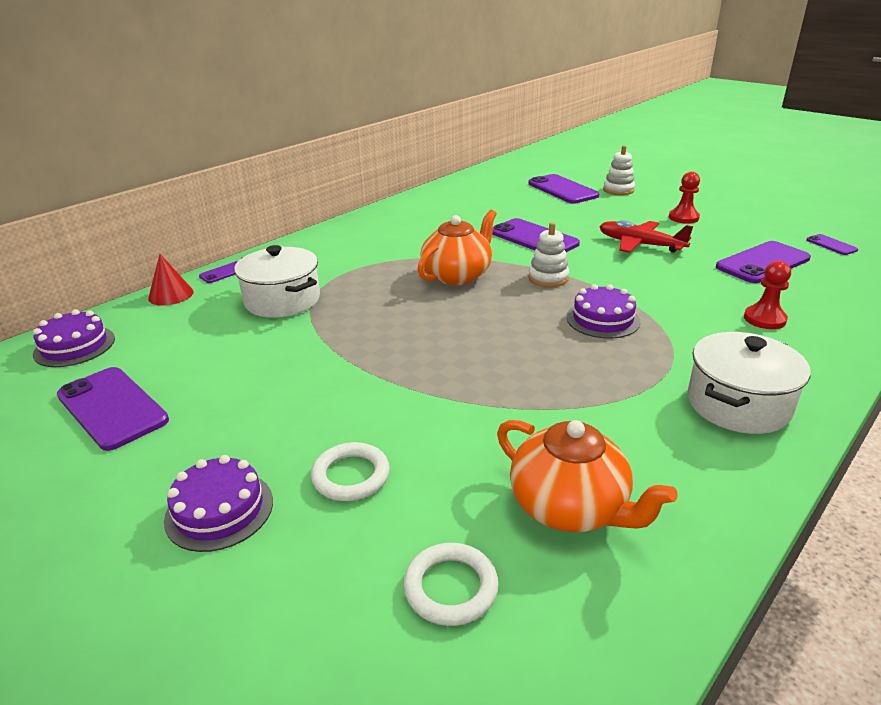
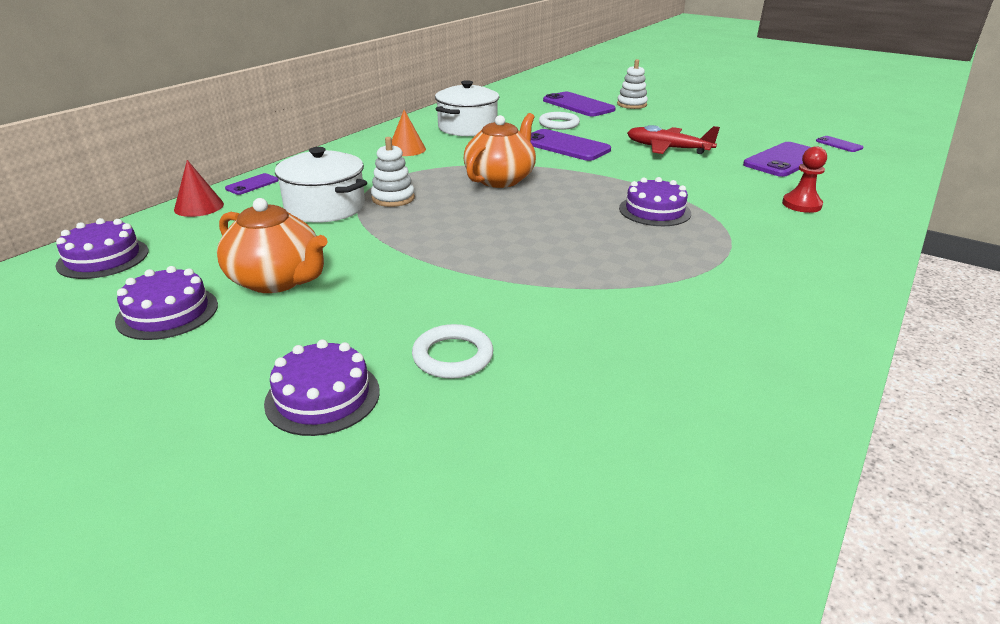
camera: 10 degrees left, 0 degrees up
purple phone [57,367,169,451] -> purple cake [115,266,218,340]
white ring [403,543,499,626] -> white ring moved to [539,112,580,130]
orange teapot [497,420,678,532] -> orange teapot moved to [217,198,327,293]
white stacking toy [528,222,569,287] -> white stacking toy moved to [371,137,415,207]
red pawn [669,172,700,224] -> none
white pot [687,332,810,434] -> white pot moved to [435,80,499,136]
none -> orange cone [392,110,426,156]

